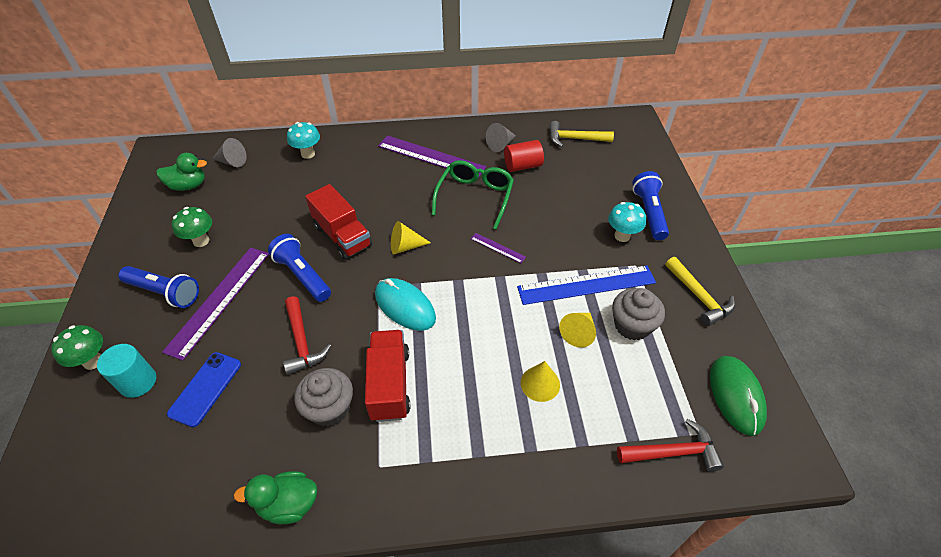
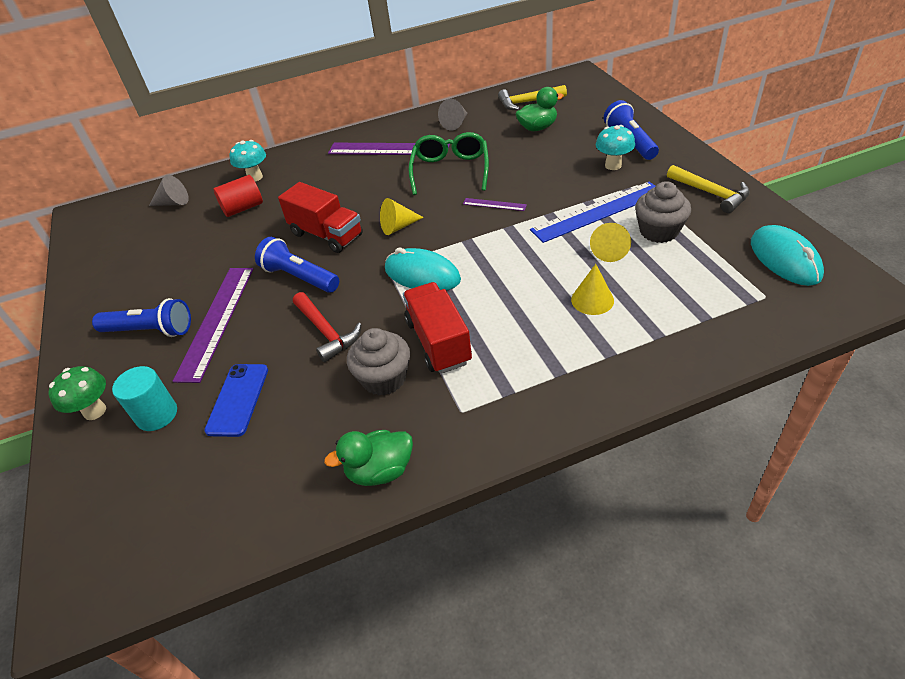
camera: 10 degrees left, 5 degrees down
green duck [156,153,207,191] -> green duck moved to [515,87,564,131]
green mushroom [172,207,212,247] -> none
red cylinder [504,140,544,172] -> red cylinder moved to [213,175,263,217]
red hammer [617,419,724,472] -> none
green mouse [710,356,767,436] -> turquoise mouse [751,225,824,286]

